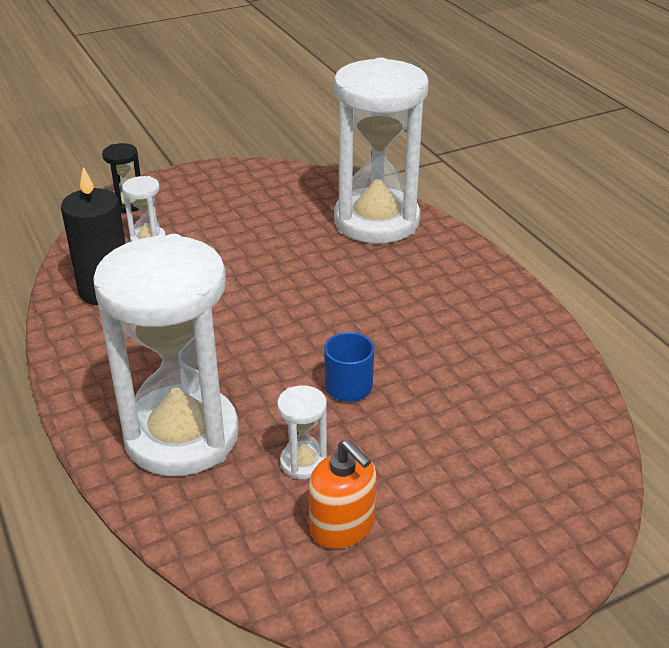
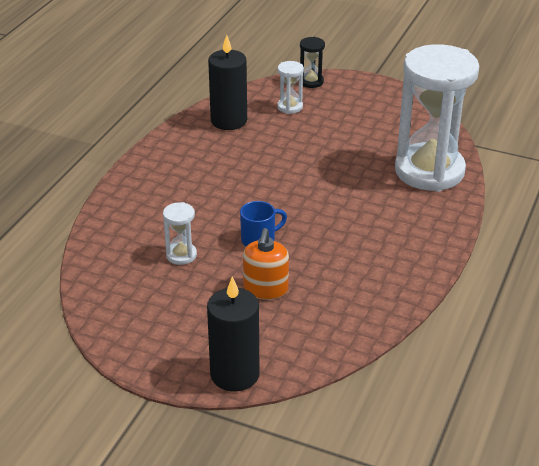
camera: 50 degrees right, 0 degrees up
white hourglass [93,234,239,476] -> none
orange soap dispenser [309,439,377,549] -> orange soap dispenser moved to [243,228,289,300]
none -> black candle [207,276,259,391]

